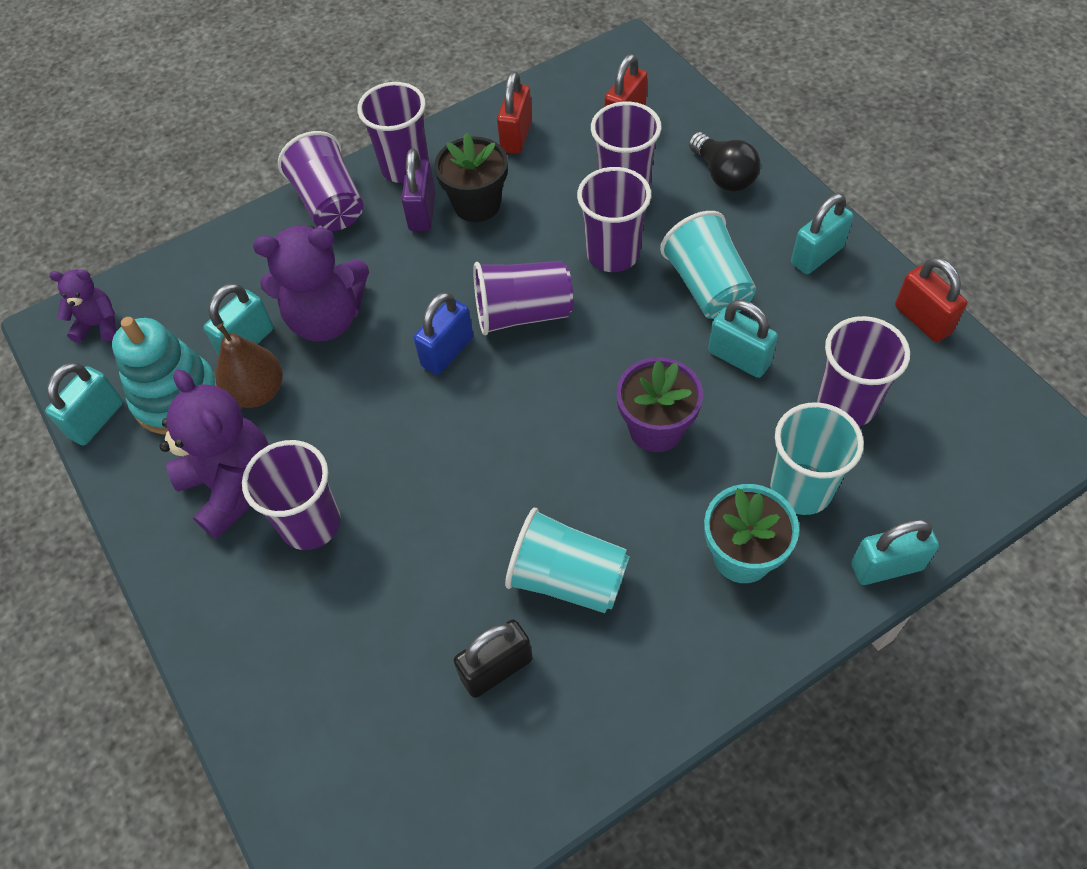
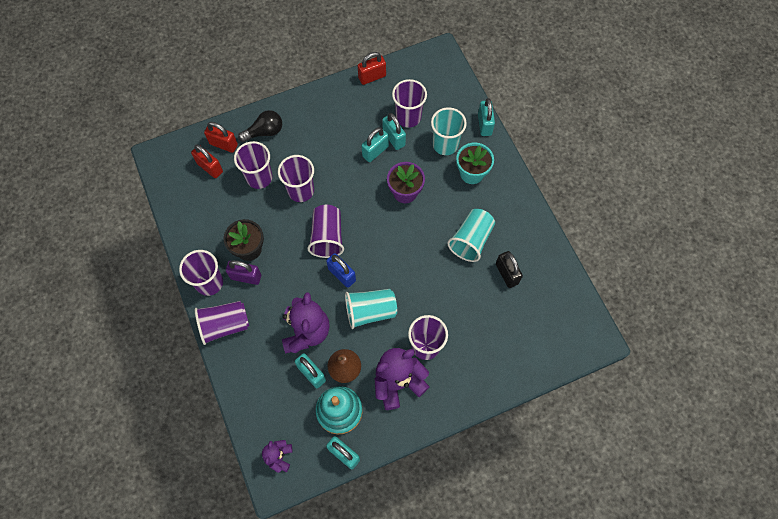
camera: 85 degrees left, 10 degrees up
red padlock [497,71,532,154] -> red padlock moved to [204,122,238,153]
turquoise cup [660,211,756,319] -> turquoise cup moved to [345,289,397,329]
turquoise padlock [791,193,853,274] -> turquoise padlock moved to [382,113,406,150]

